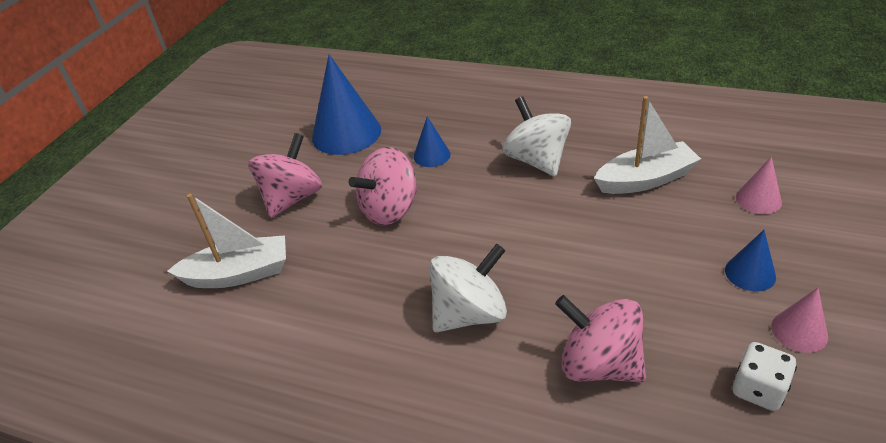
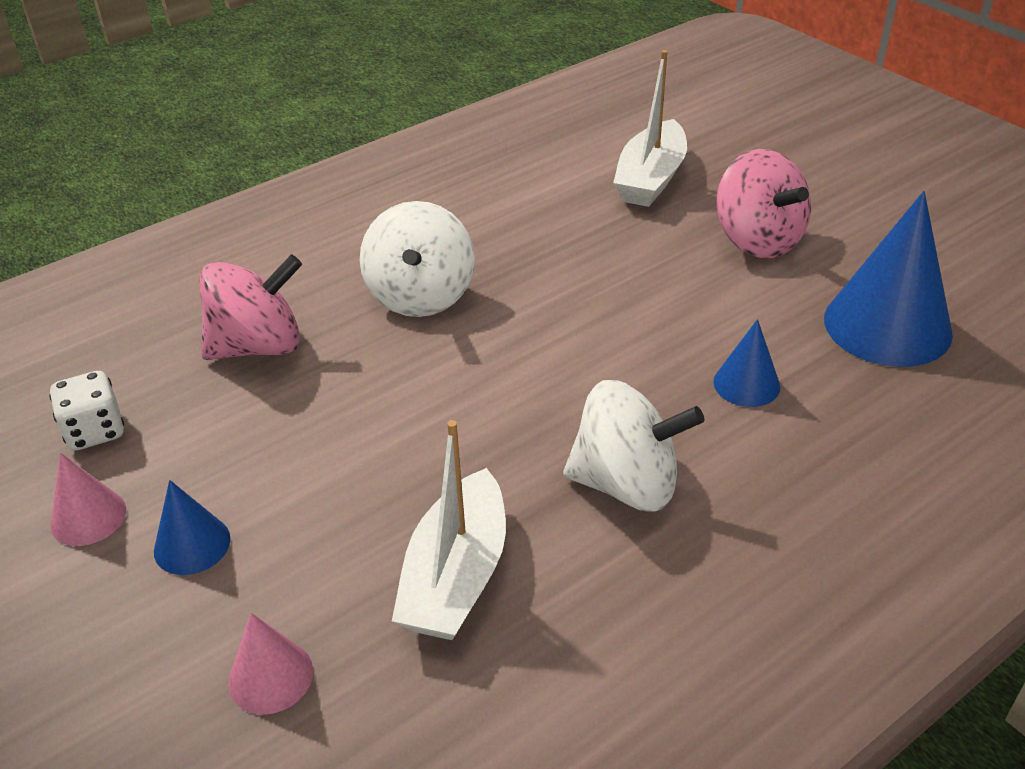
camera: 120 degrees right, 0 degrees up
pink spinning top [349,147,418,226] -> none

